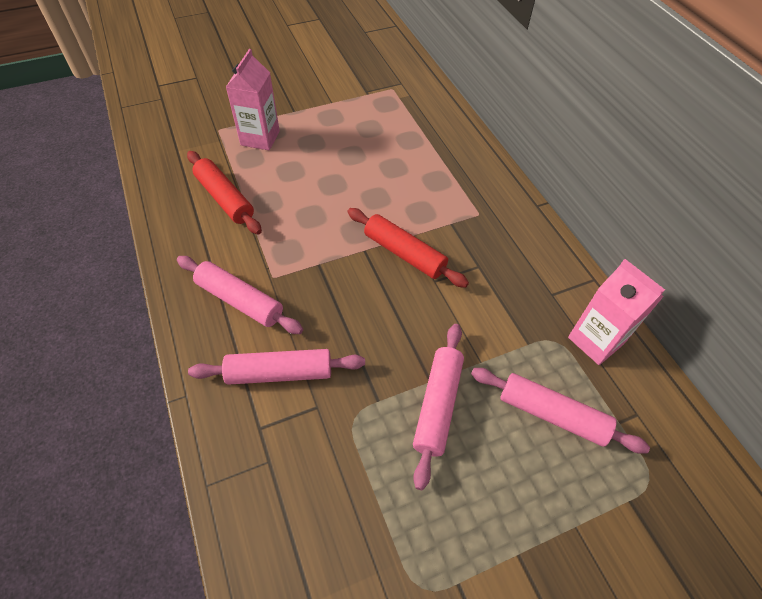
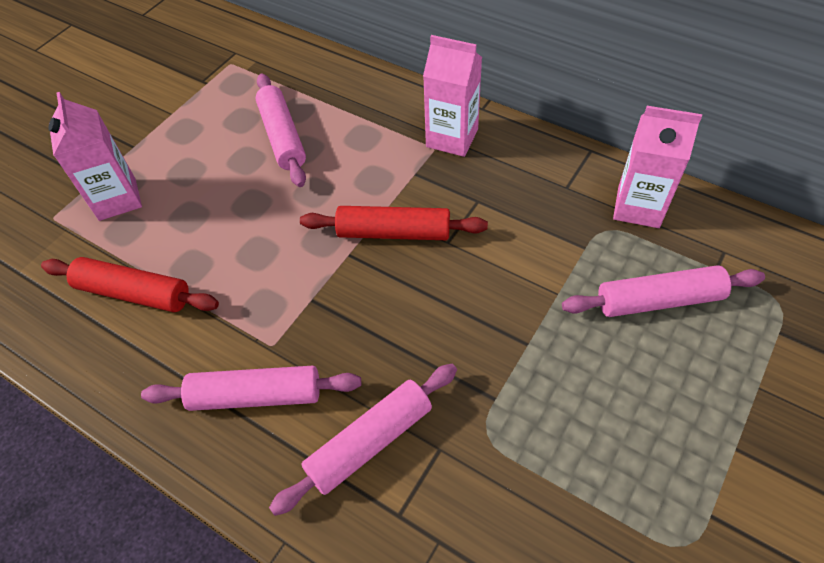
camera: 30 degrees left, 0 degrees up
pink rolling pin [413,324,464,490] -> pink rolling pin moved to [256,74,306,187]
none -> pink carton [423,35,482,157]

